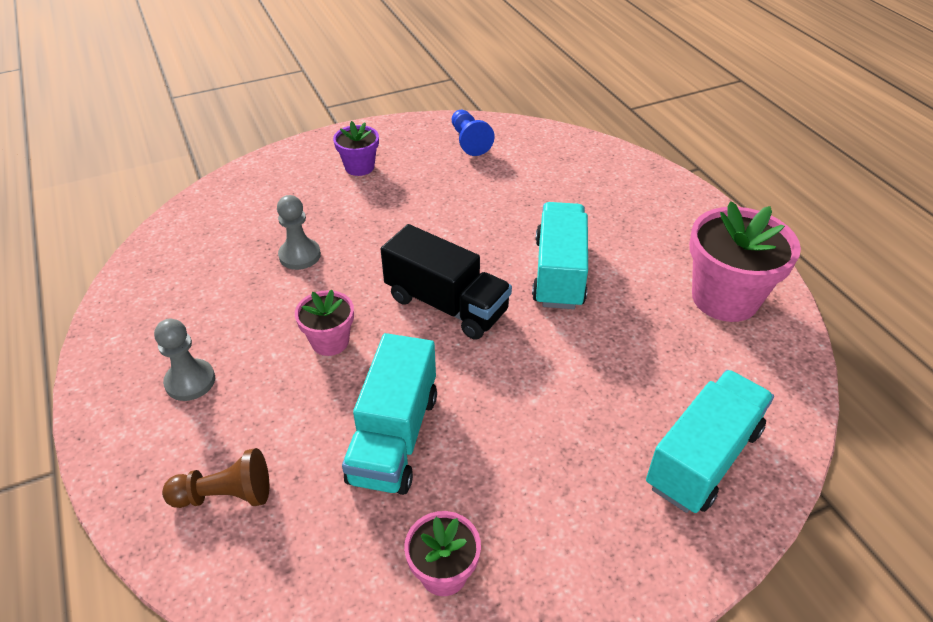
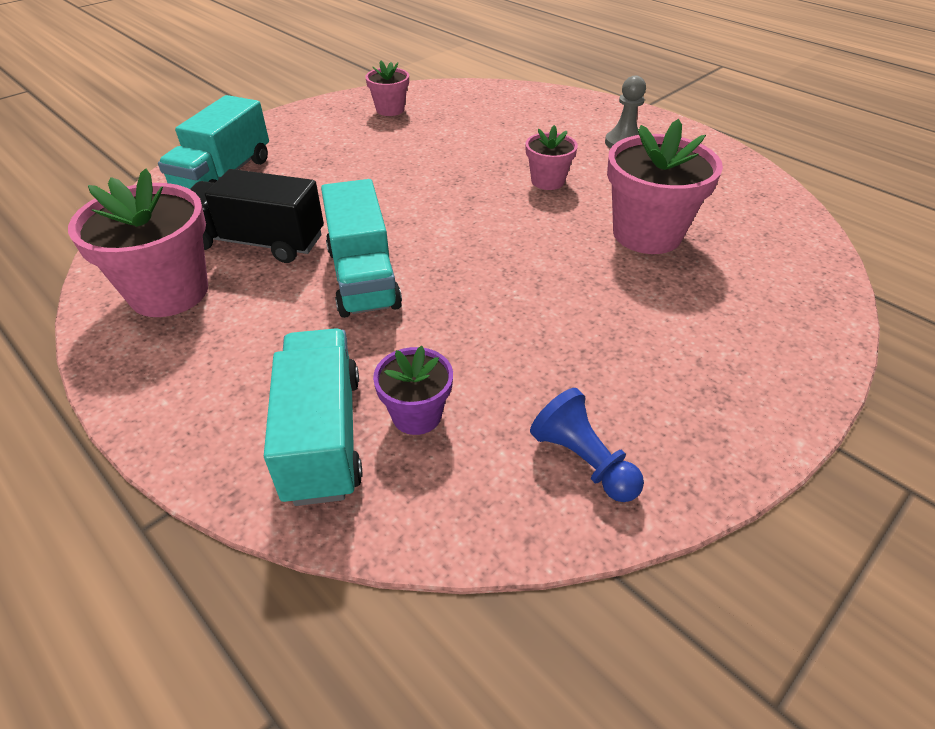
camera: 160 degrees right, 0 degrees up
brown pawn [162,448,269,508] -> none
grey pawn [277,195,321,270] -> pink flower pot [607,119,723,254]
purple flower pot [333,121,379,176] -> purple flower pot moved to [373,346,453,435]
turquoise truck [342,333,437,495] -> turquoise truck moved to [264,328,362,506]
black truck [381,224,512,340] -> black truck moved to [190,169,324,263]

